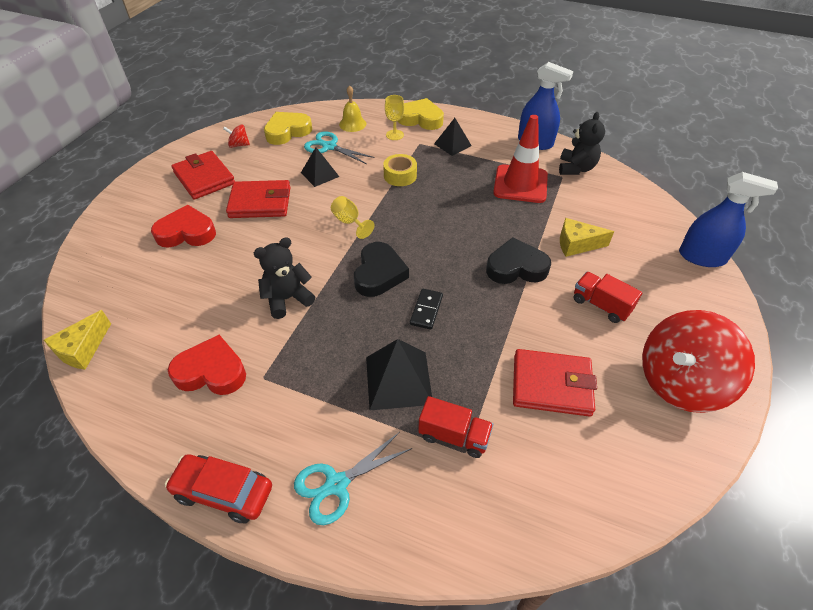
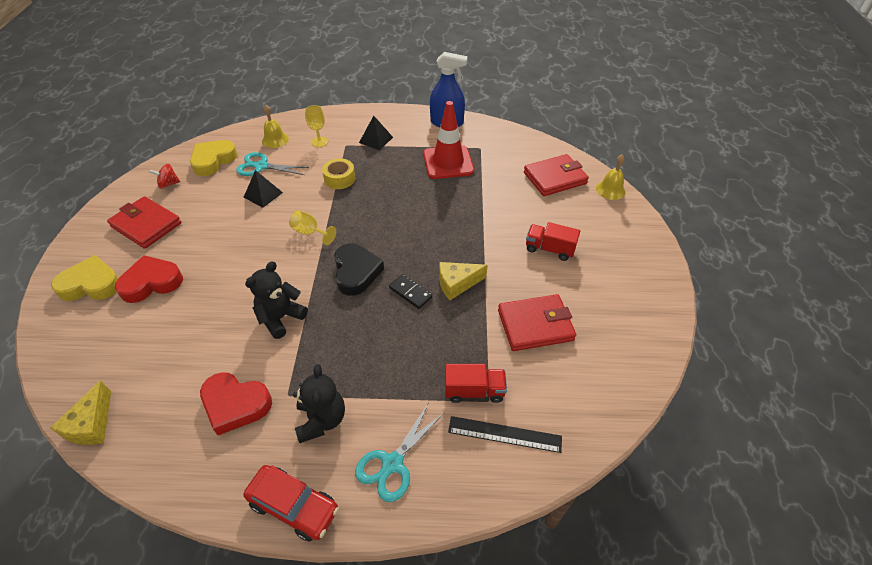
camera: 20 degrees left, 0 degrees up
red car [165,454,272,523] -> red car turned 150 degrees counterclockwise [243,465,339,542]
red heart [168,335,246,395] -> red heart turned 150 degrees counterclockwise [200,372,272,435]
red wallet [226,180,291,218] -> red wallet moved to [524,154,589,196]
black pyramid [366,339,432,410] -> none
yellow heart [398,98,444,130] -> yellow heart moved to [51,255,118,301]
black domino [410,289,443,330] -> black domino turned 45 degrees counterclockwise [389,274,432,309]
black heart [486,237,551,284] -> none
black teddy bear [559,112,605,175] -> black teddy bear moved to [293,364,345,443]
yellow cheese [560,218,614,257] -> yellow cheese moved to [439,262,488,300]
red spinning top [642,310,755,413] -> none
blue spray bottle [679,172,778,267] -> yellow bell [596,154,625,200]
none -> black ruler [448,416,562,453]

